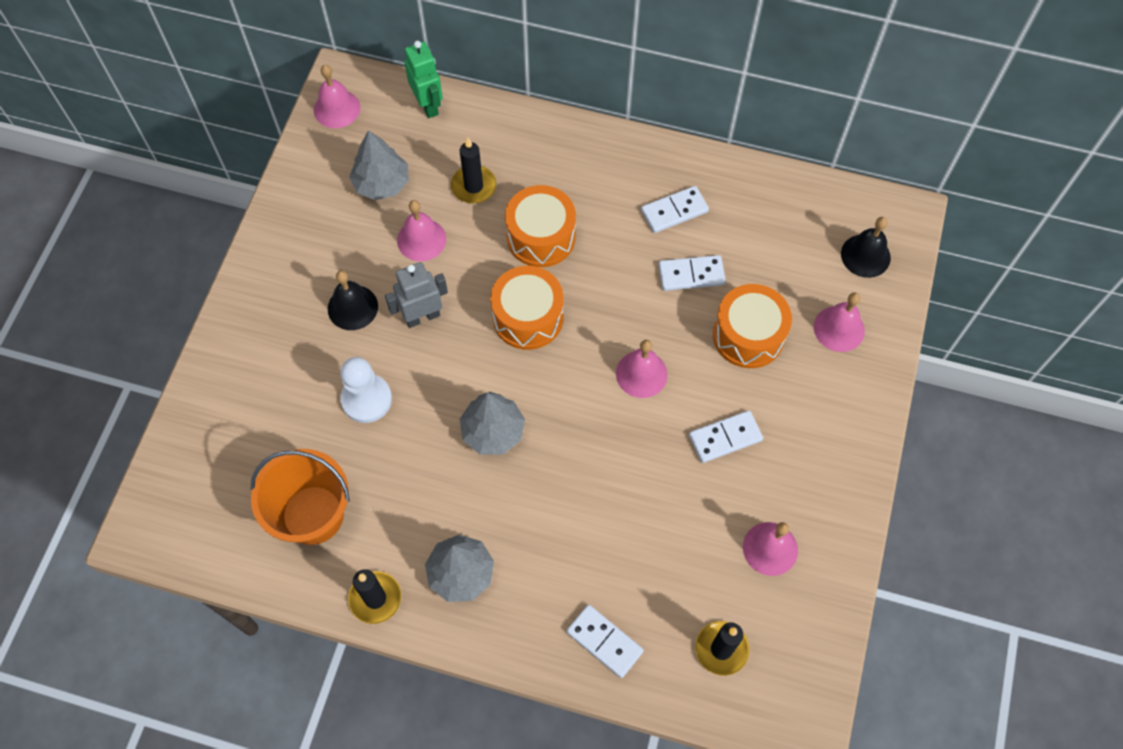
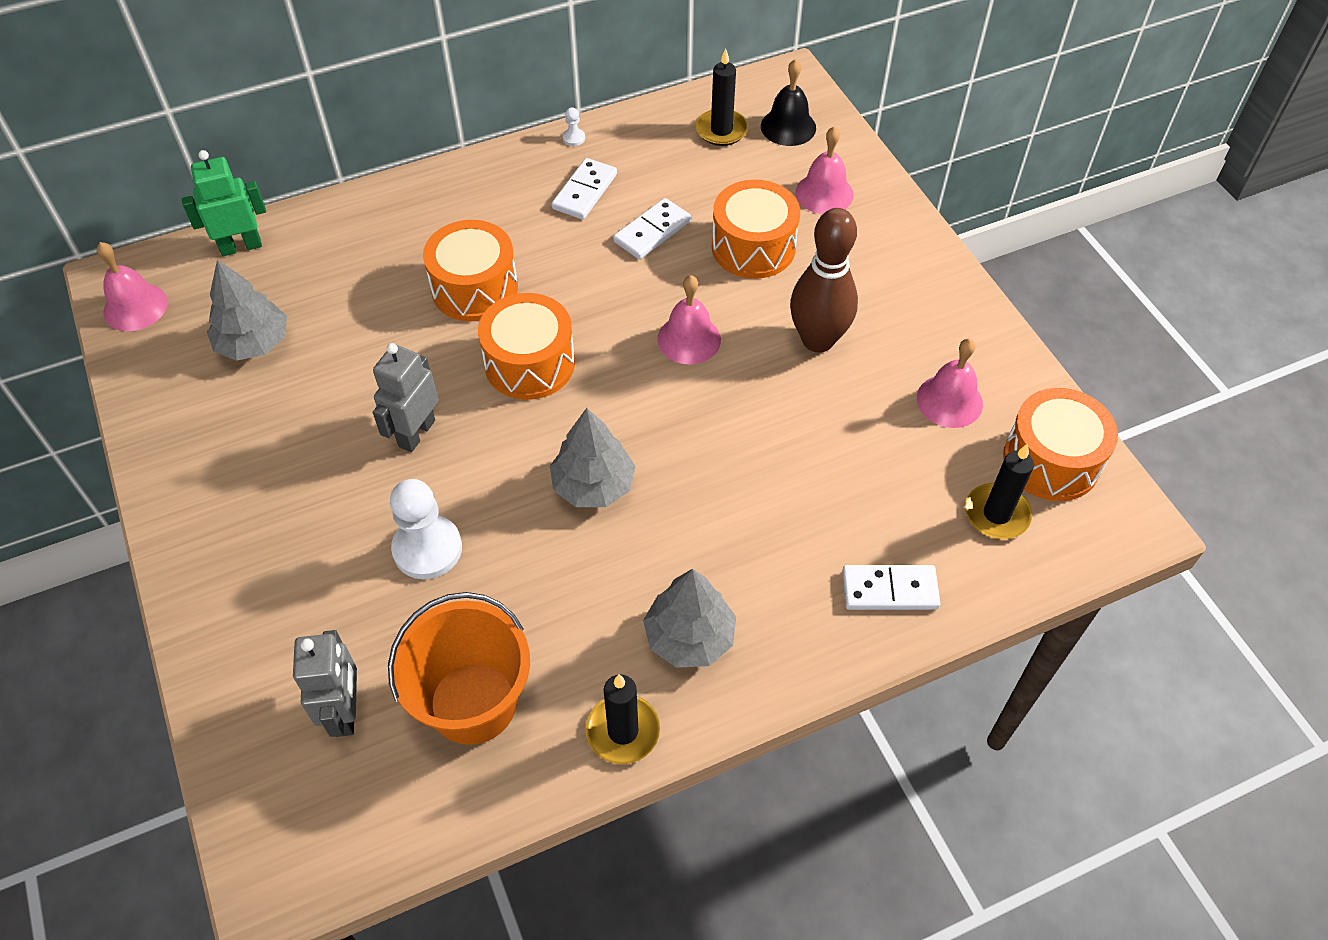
camera: 40 degrees left, 10 degrees down
black bell [328,270,378,330] -> none
pink bell [397,200,446,261] -> none
green robot [404,41,443,118] -> green robot turned 45 degrees counterclockwise [182,150,266,256]
black candle [451,137,496,203] -> black candle moved to [695,48,748,146]
white domino [689,410,763,463] -> brown bowling pin [790,208,858,353]
none -> grey robot [293,630,357,737]
none -> white pawn [563,107,585,146]
none -> orange drum [1003,388,1118,501]

